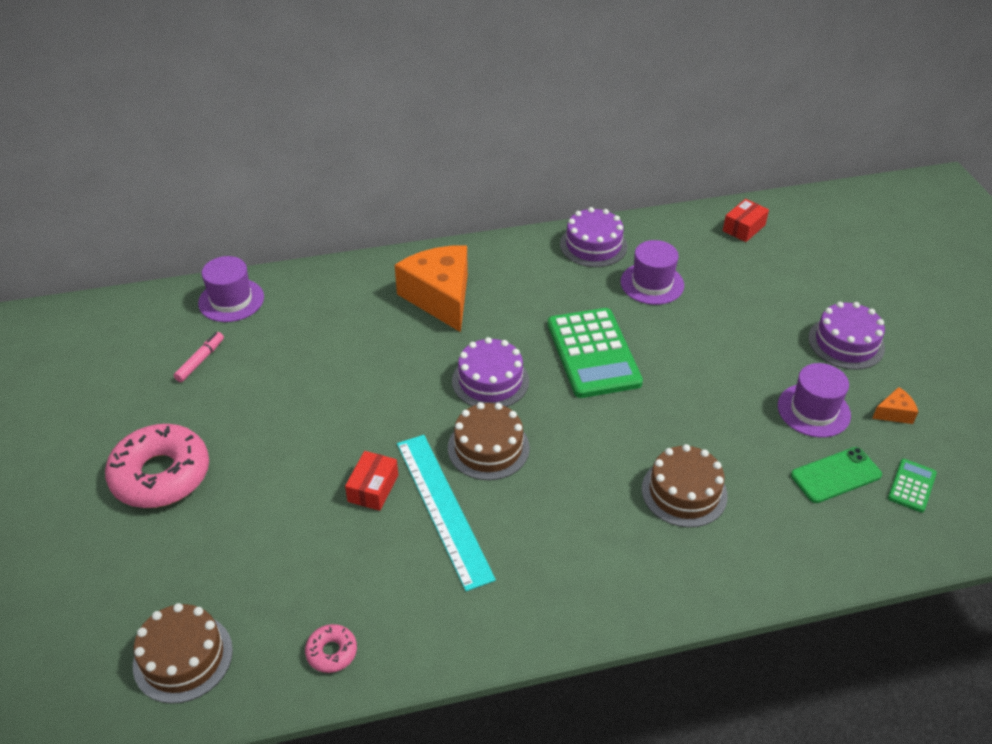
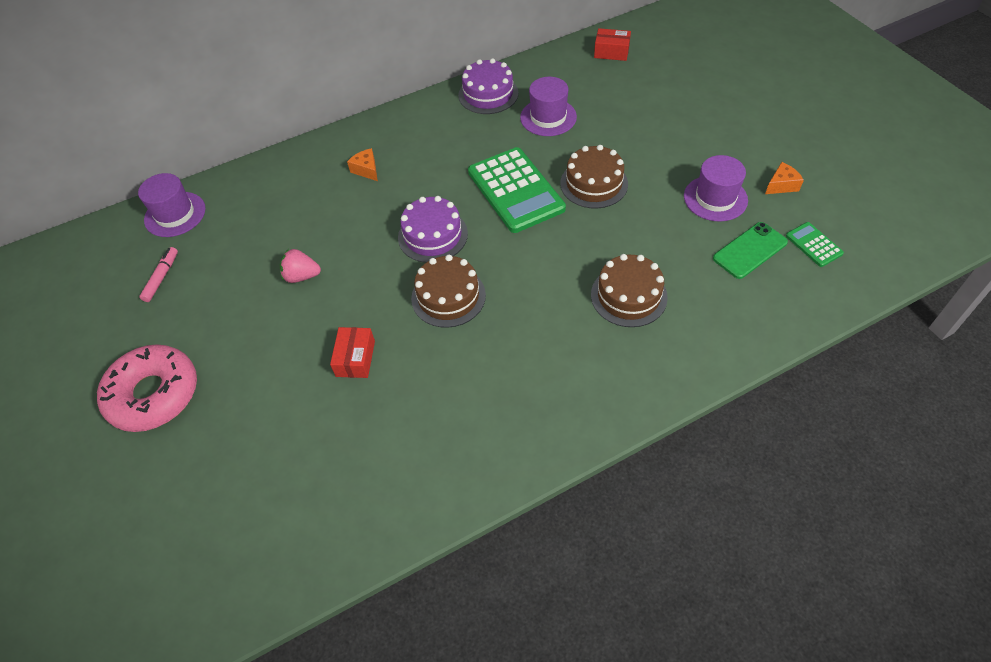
camera: 10 degrees left, 10 degrees up
brown cake [133,603,233,704] -> brown cake moved to [560,145,628,209]
pink donut [305,624,357,673] -> none
orange cheese [395,245,468,332] -> orange cheese [347,148,378,181], size x0.41
turquoise ruler [397,435,496,591] -> none
red box [723,199,769,242] -> red box turned 75 degrees clockwise [594,28,631,61]
purple cake [808,302,885,370] -> none
green calculator [888,459,937,513] -> green calculator turned 45 degrees counterclockwise [786,222,844,267]
none -> pink strawberry [280,249,321,283]

